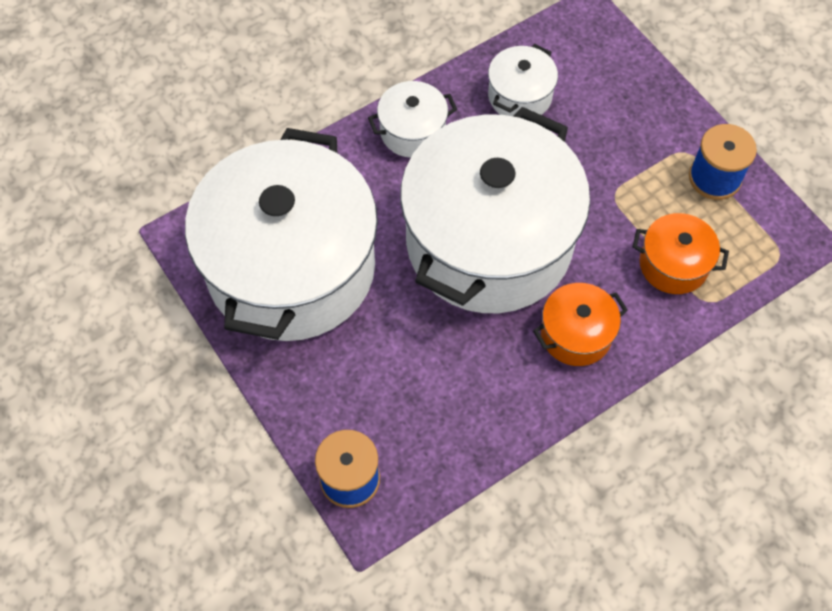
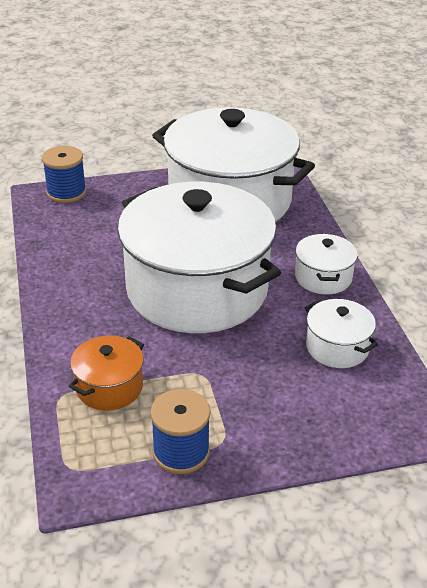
camera: 110 degrees right, 25 degrees down
orange pot [533,283,628,366] -> none

